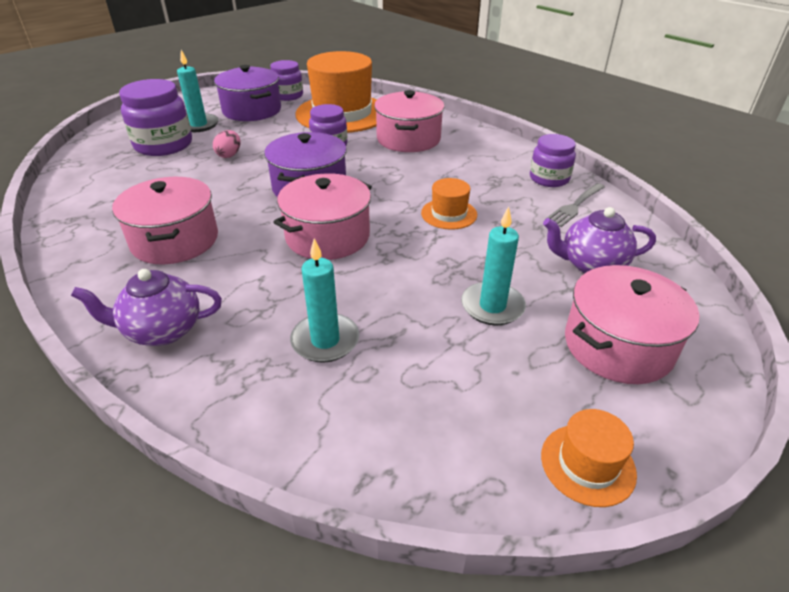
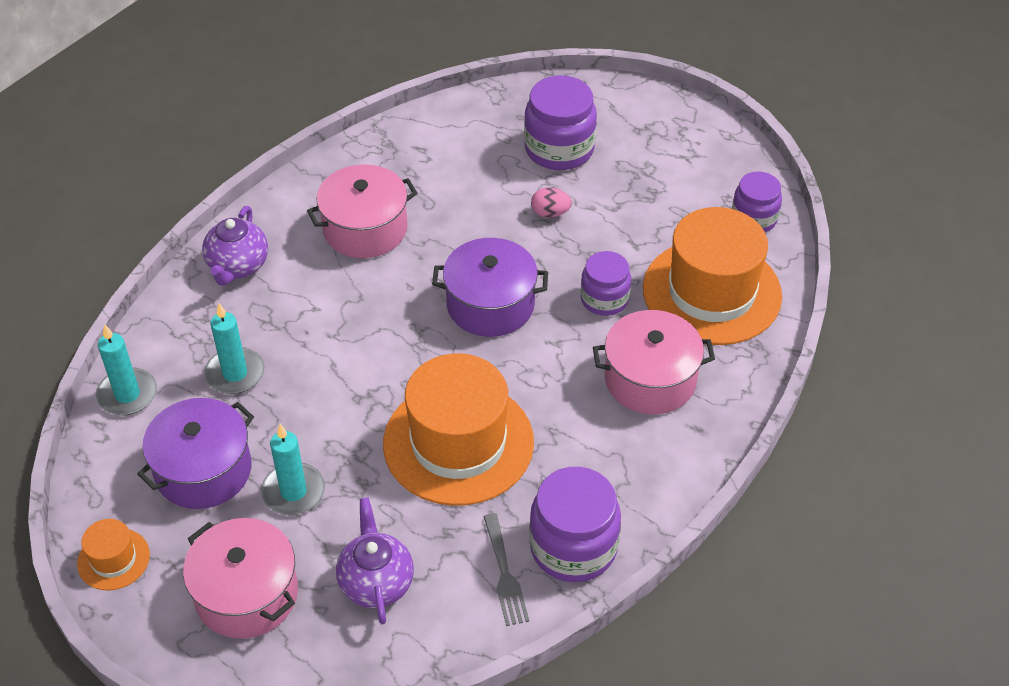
camera: 80 degrees right, 10 degrees up
purple teapot [71,269,222,346] -> purple teapot turned 150 degrees counterclockwise [202,206,268,286]
turquoise candle [177,50,219,132] -> turquoise candle moved to [96,324,157,415]
purple pot [214,65,281,121] -> purple pot moved to [137,398,254,509]
pink pot [274,173,372,260] -> none
orange hat [421,178,477,229] -> orange hat [383,353,534,506], size x2.24
purple jar [530,134,576,187] -> purple jar [529,467,621,582], size x1.57
grey fork [546,183,605,227] -> grey fork turned 135 degrees counterclockwise [483,513,529,626]

